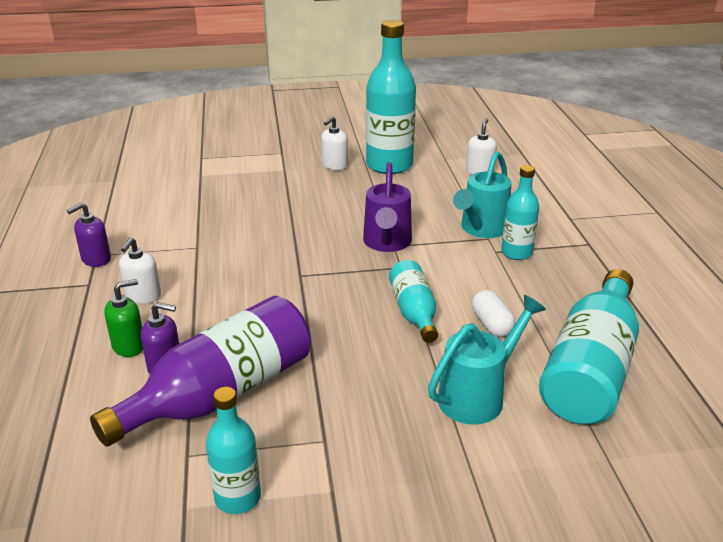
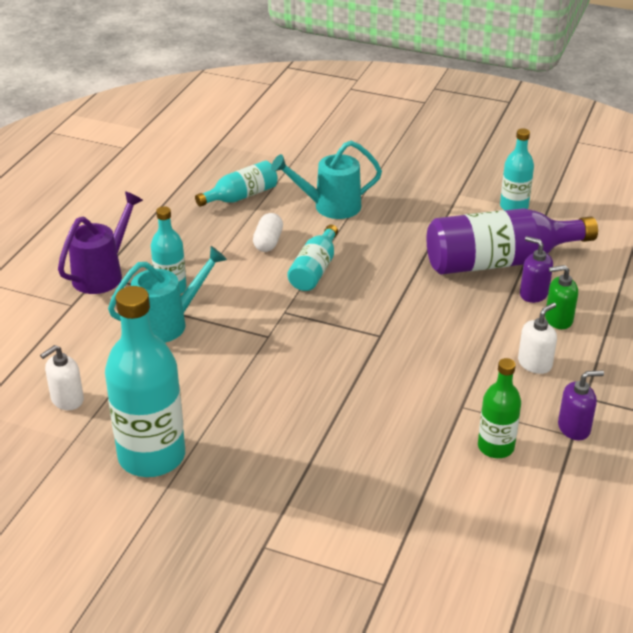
camera: 150 degrees left, 5 degrees up
white soap dispenser [321,116,348,170] -> none
purple watering can [363,162,412,252] -> purple watering can moved to [58,191,143,294]
turquoise bottle [539,269,639,425] -> turquoise bottle [195,161,278,207], size x0.55
none -> green bottle [478,358,521,458]

